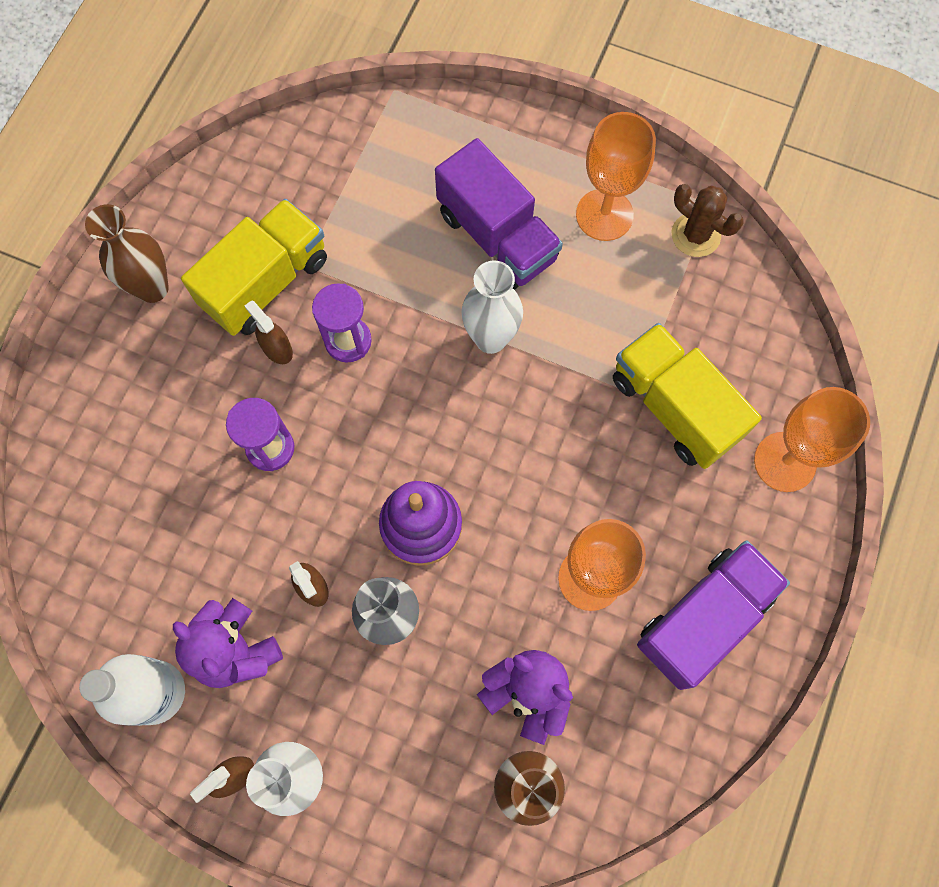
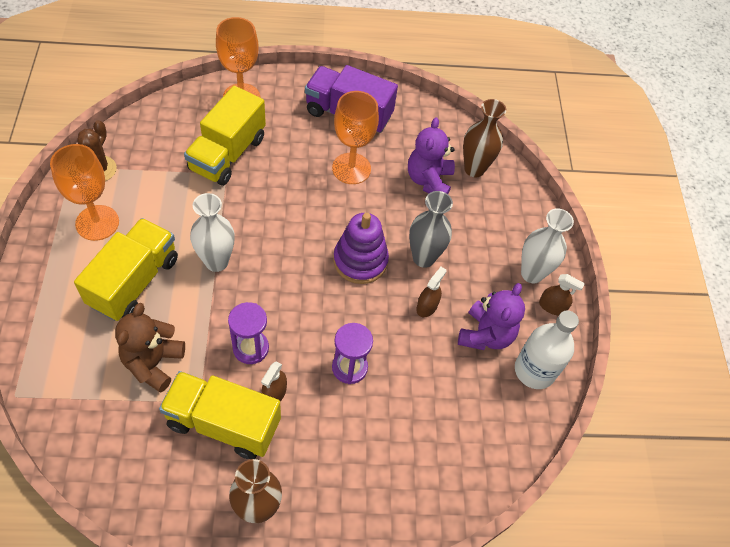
camera: 120 degrees left, 15 degrees down
purple truck [435,138,563,290] -> yellow truck [74,218,178,321]
none -> brown teddy bear [115,303,185,392]

